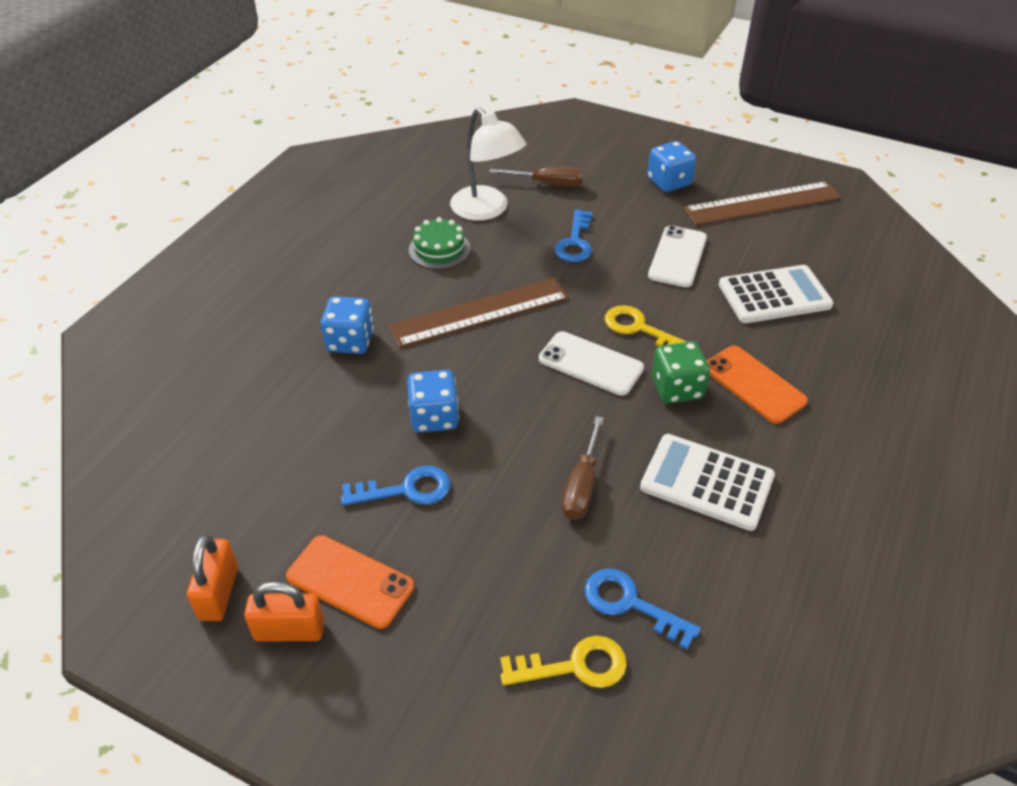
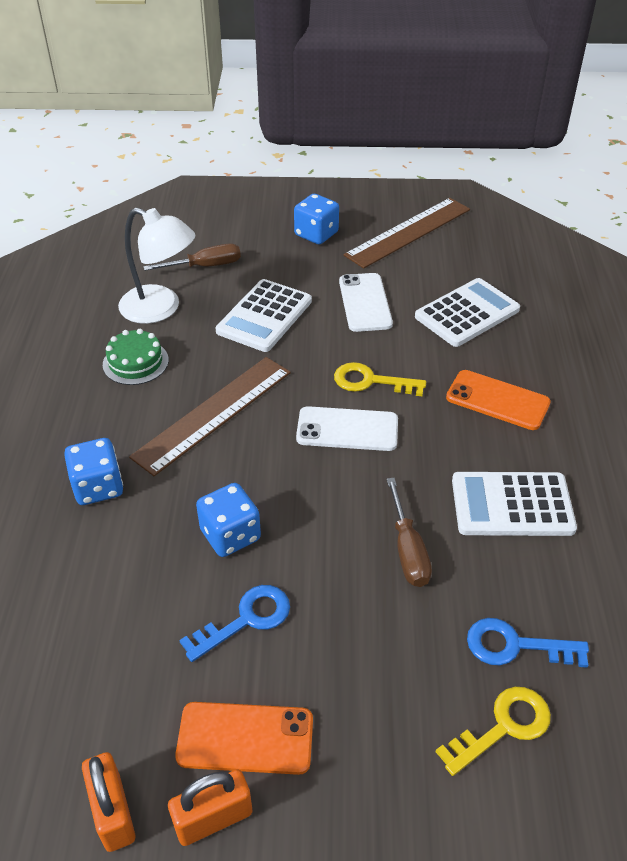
camera: 25 degrees left, 0 degrees up
blue key [554,210,593,262] -> white calculator [215,279,312,352]
green dice [652,341,710,404] -> none

